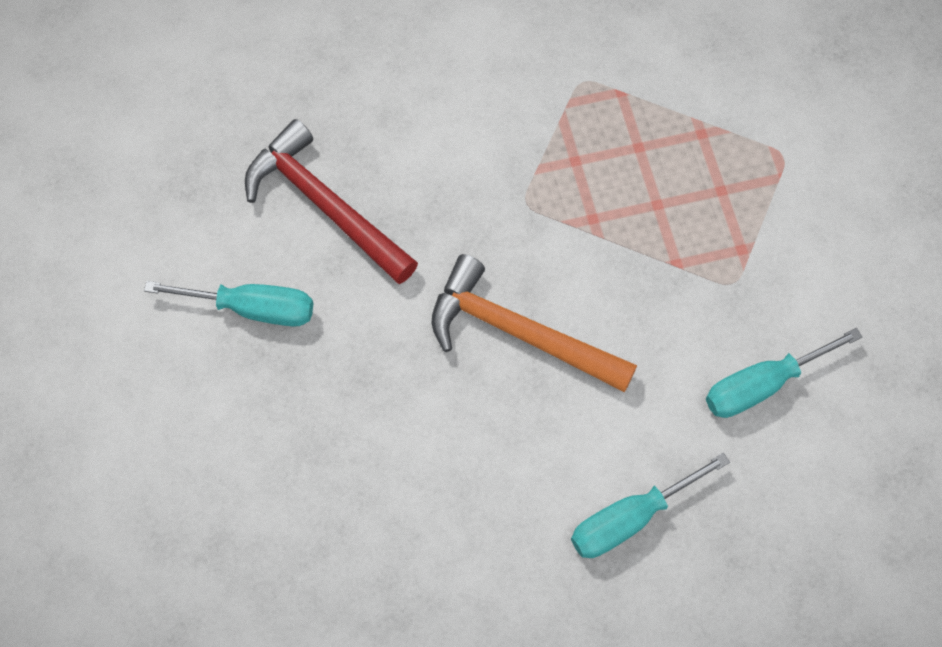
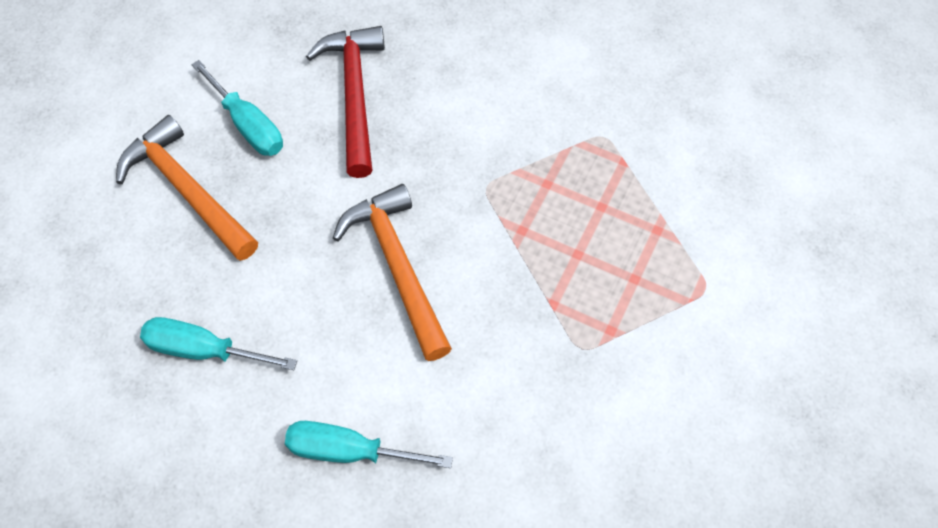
camera: 40 degrees right, 5 degrees down
turquoise screwdriver [706,328,862,418] -> turquoise screwdriver moved to [140,317,297,370]
none -> orange hammer [116,115,258,261]

